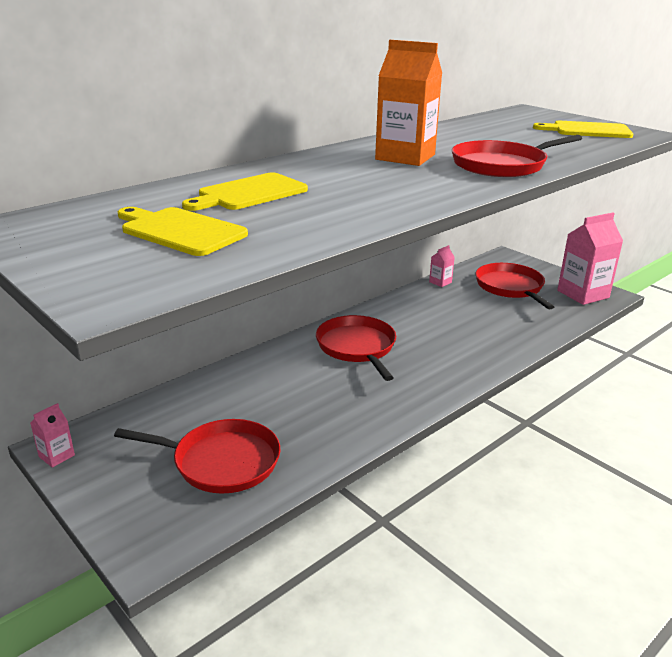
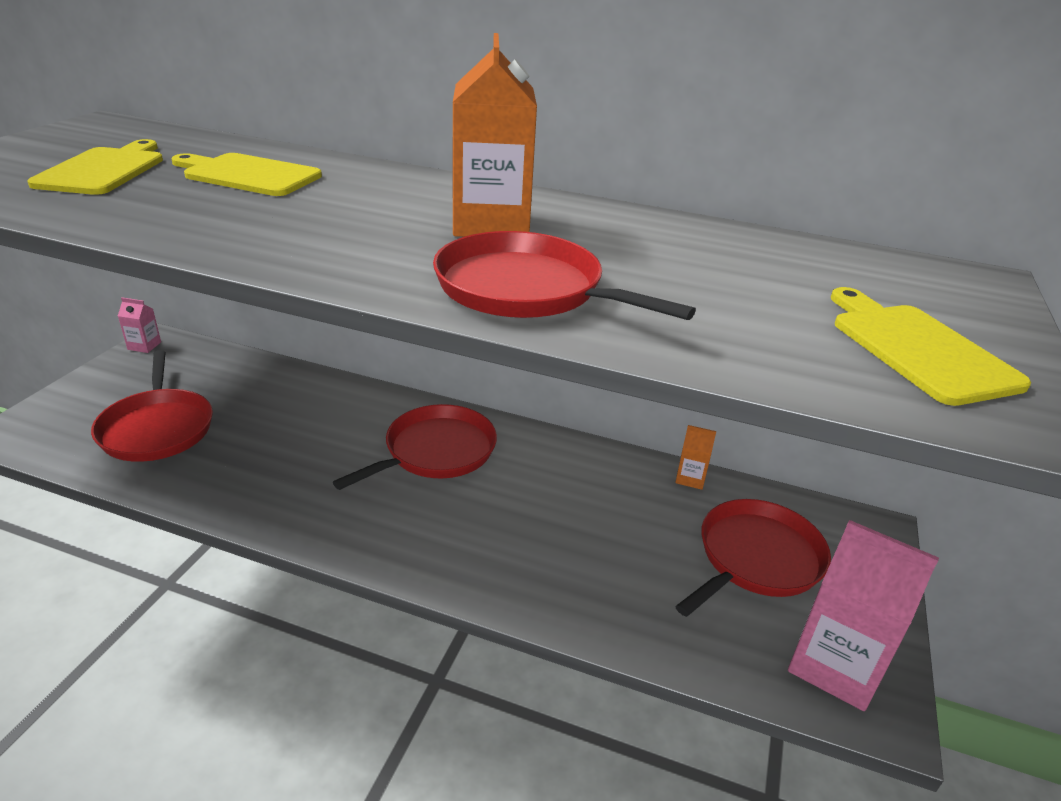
camera: 60 degrees right, 5 degrees up
pink carton [429,245,455,287] -> orange carton [675,425,716,490]

